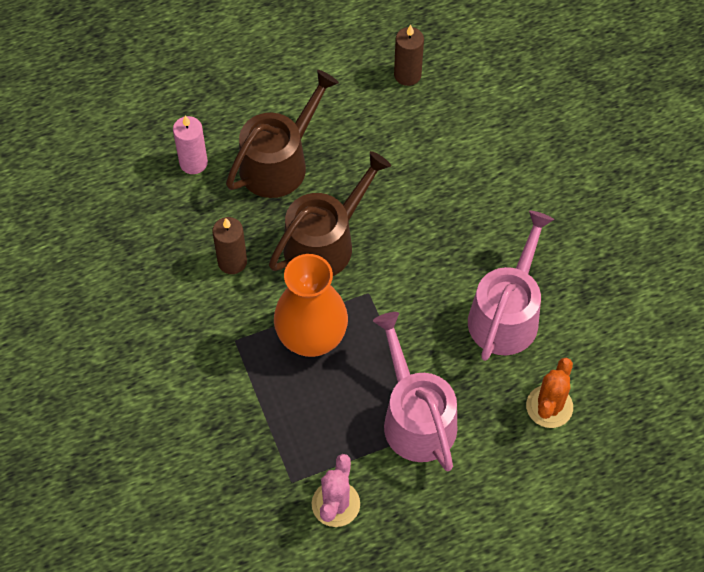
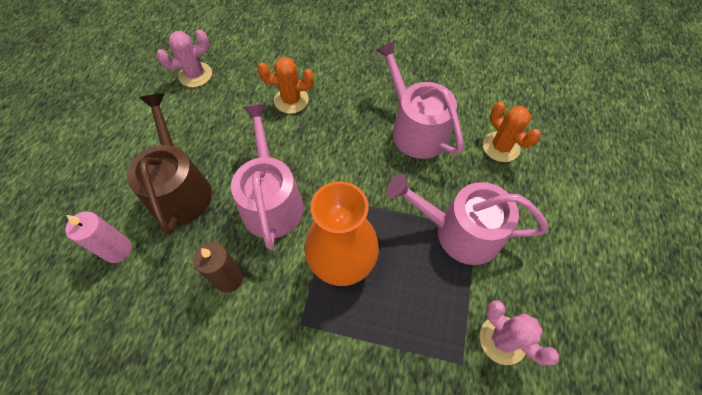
camera: 55 degrees left, 0 degrees up
brown watering can [269,151,391,276] -> pink watering can [231,104,304,250]
brown candle [394,25,424,86] -> pink cactus [157,30,212,87]
none -> orange cactus [257,57,314,114]

